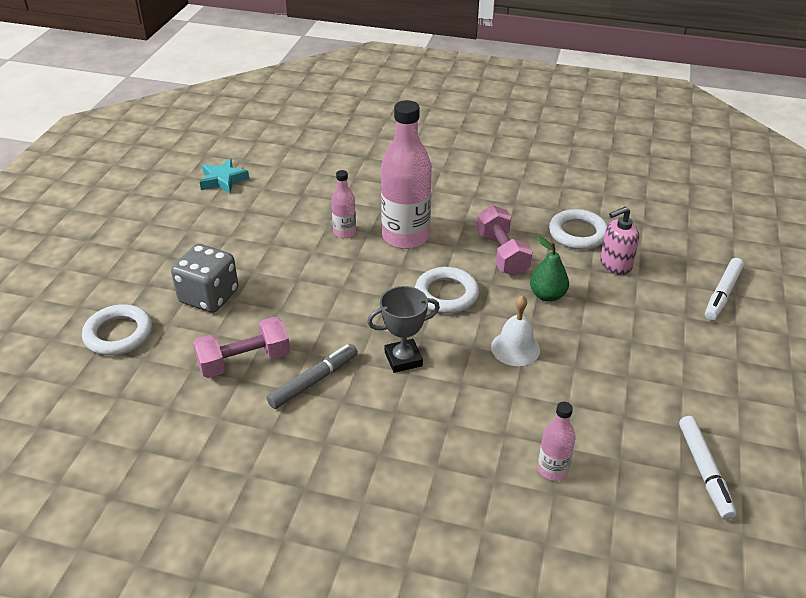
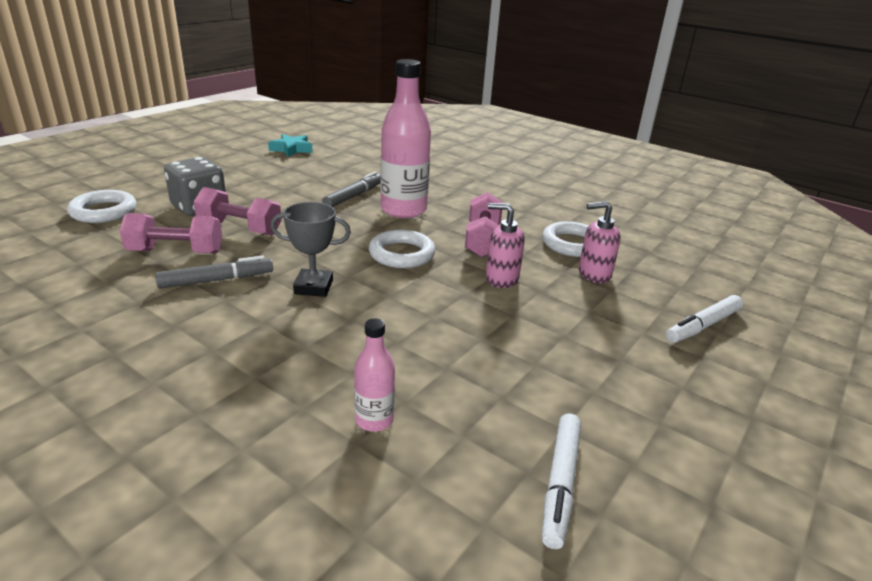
camera: 20 degrees right, 10 degrees down
pink bottle [331,170,356,238] -> grey marker [322,172,381,207]
white bell [491,295,540,366] -> none
green pear [530,236,569,302] -> pink soap dispenser [486,203,525,288]
none -> pink dumbbell [194,187,282,236]

